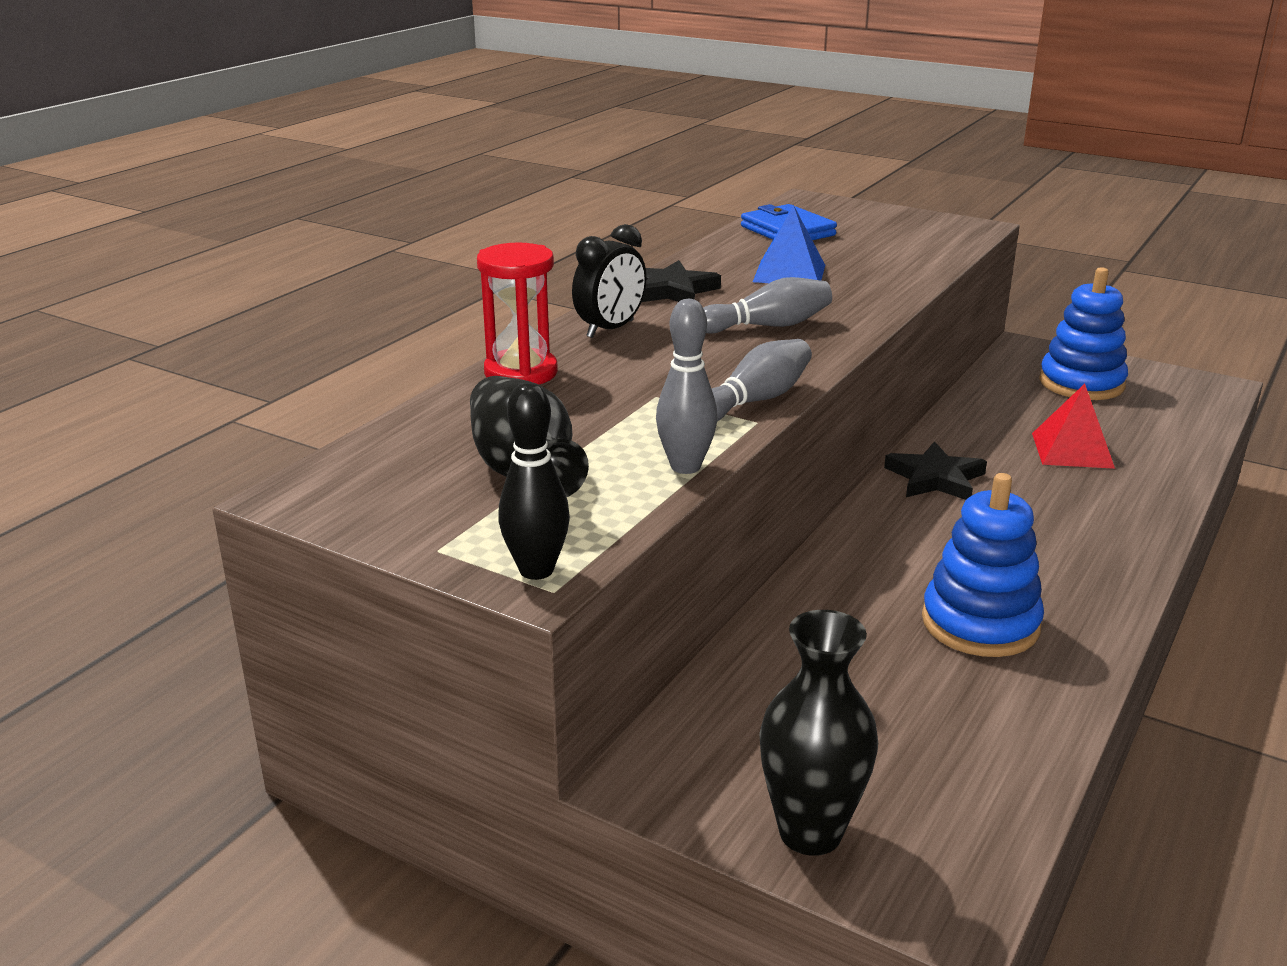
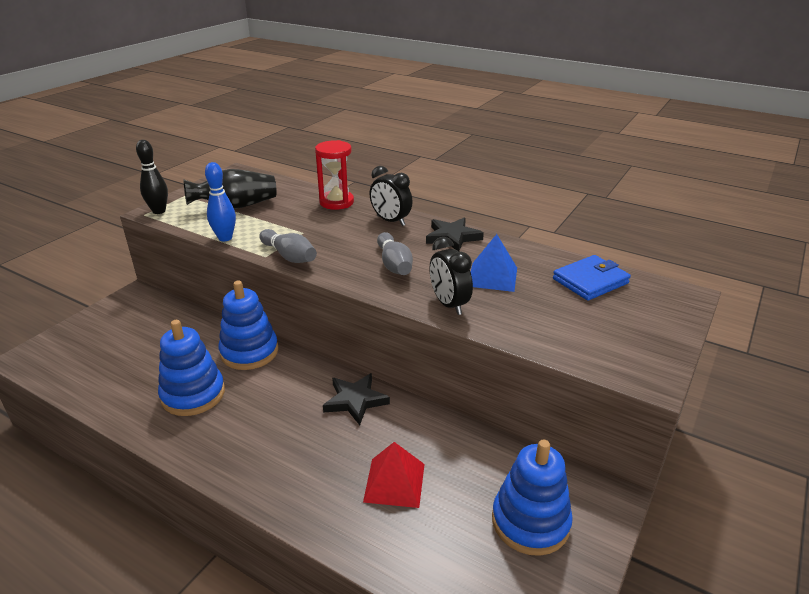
camera: 90 degrees right, 5 degrees up
grey bowling pin [656,299,718,474] -> blue bowling pin [205,162,236,242]
black vase [759,610,878,856] -> none
none -> blue stacking toy [219,280,278,370]
none -> black clock [429,237,473,315]

